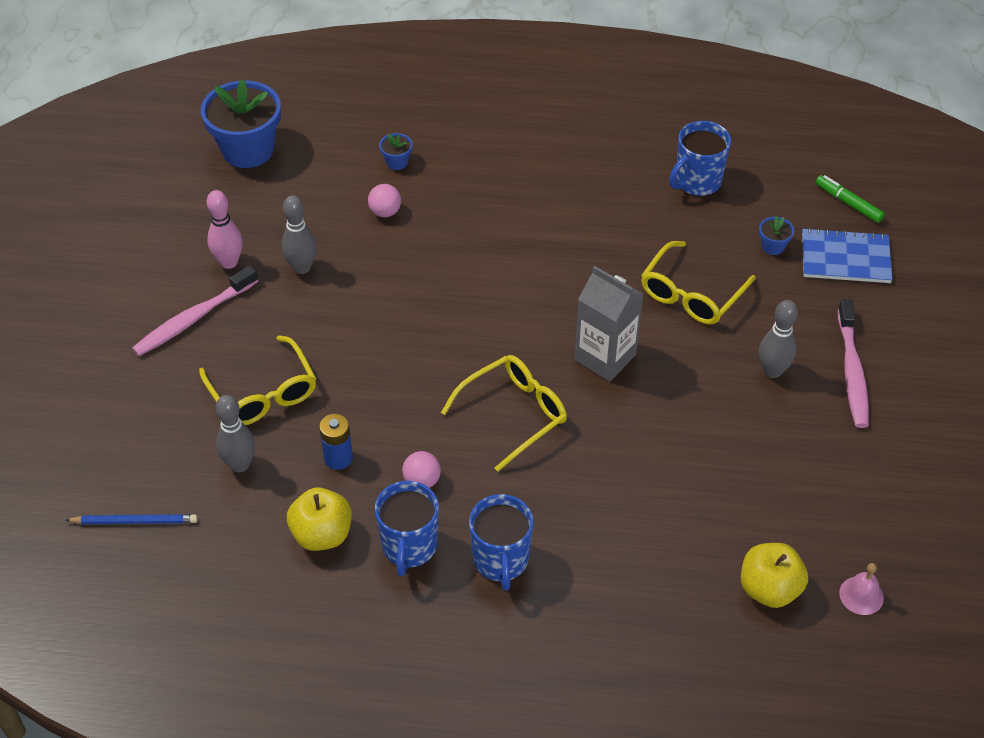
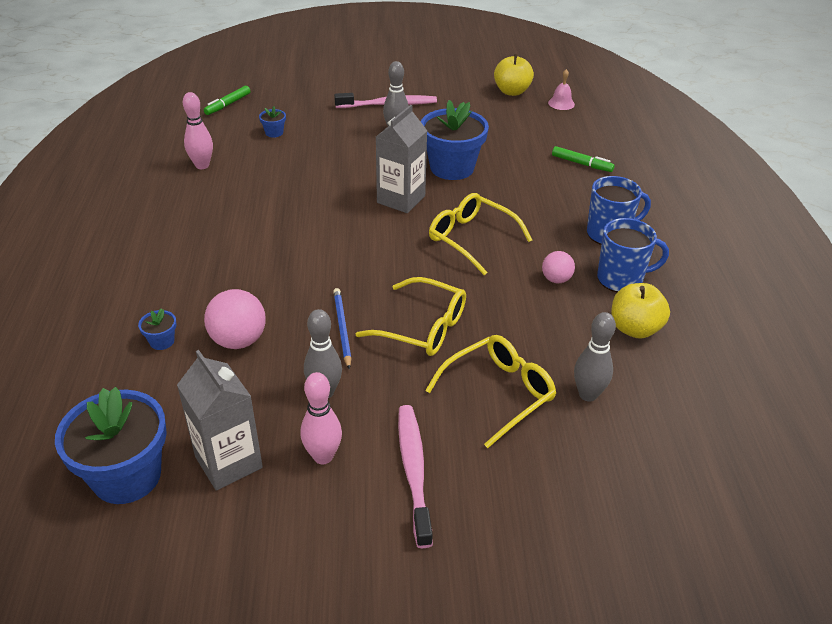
camera: 100 degrees left, 10 degrees down
blue pencil [66,514,198,524] -> blue pencil moved to [333,288,352,370]
pink toothbrush [132,265,258,356] -> pink toothbrush turned 135 degrees counterclockwise [398,405,433,548]
blue battery [319,414,353,470] -> none
pink ball [368,184,401,217] -> pink ball [204,289,266,349], size x1.67
yellow glasses [641,241,756,325] -> yellow glasses moved to [355,277,466,356]
blue mug [669,121,731,197] -> pink bowling pin [183,92,213,169]
yellow apple [741,543,808,608] -> yellow apple moved to [494,54,534,96]
blue notebook [802,228,893,283] -> none
none -> grey carton [177,350,263,491]
none -> blue flower pot [421,100,489,180]
none -> green marker [552,146,615,172]

